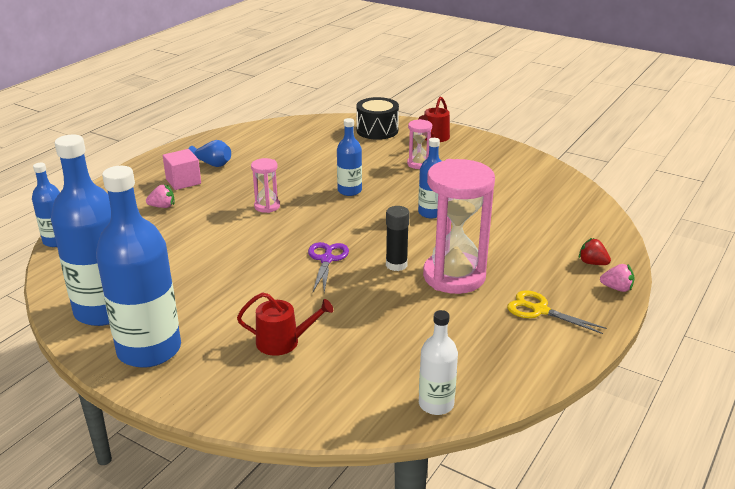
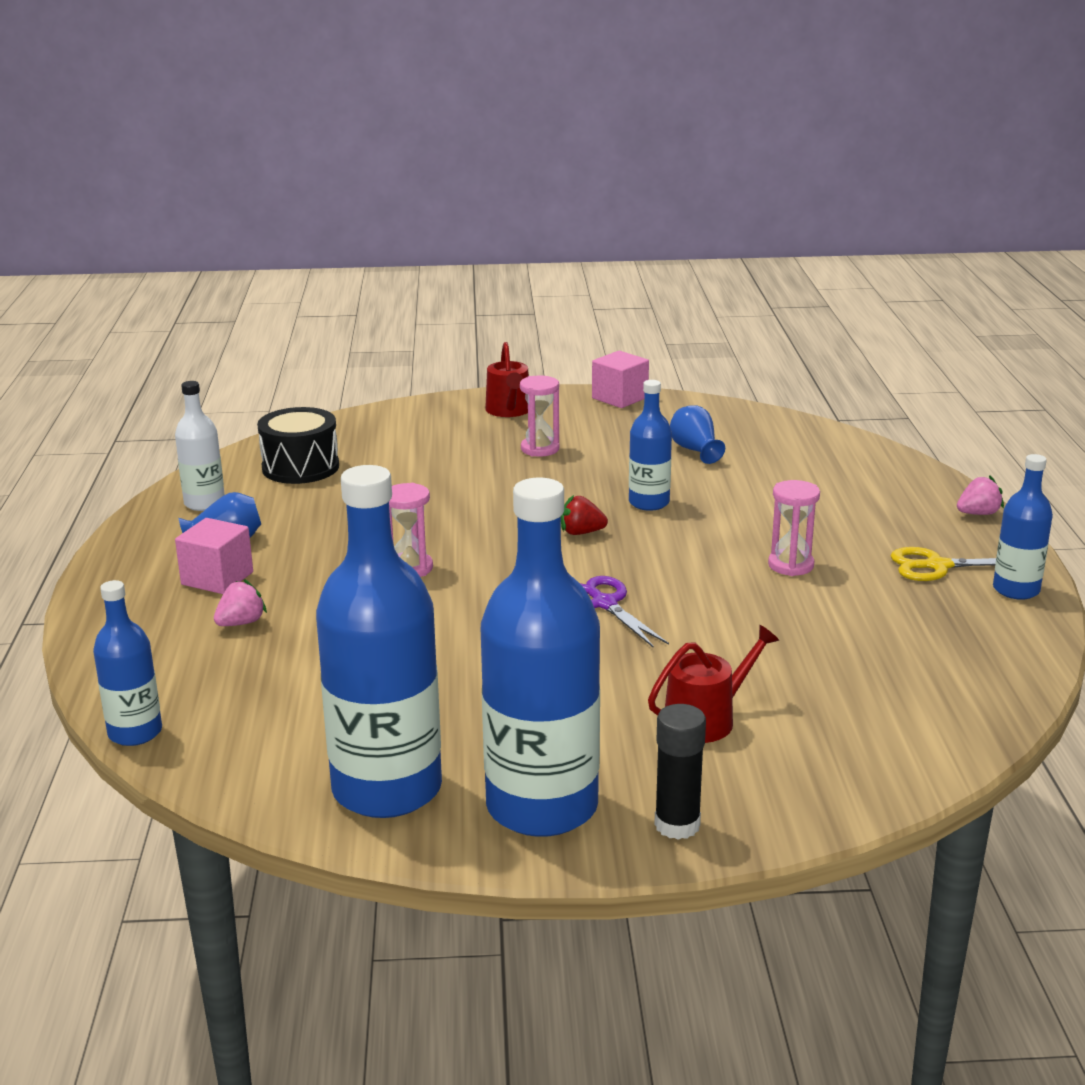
camera: 35 degrees left, 5 degrees down
blue bottle [337,118,362,196] -> blue bottle moved to [993,454,1053,600]
black drum [356,97,399,140] -> black drum moved to [257,407,339,484]
black glue stick [386,206,410,271] -> black glue stick moved to [654,704,706,840]
white bottle [419,310,458,415] -> white bottle moved to [175,381,225,511]
pink hourglass [423,159,495,294] -> pink hourglass [768,480,820,576], size x0.47
red strawberry [579,238,611,265] -> red strawberry moved to [561,495,608,535]
none -> pink cube [592,351,649,408]
none -> blue vase [670,405,725,464]

